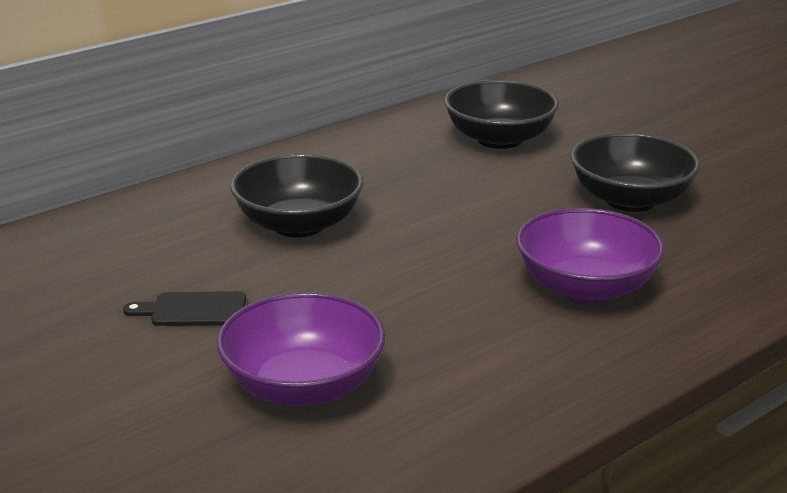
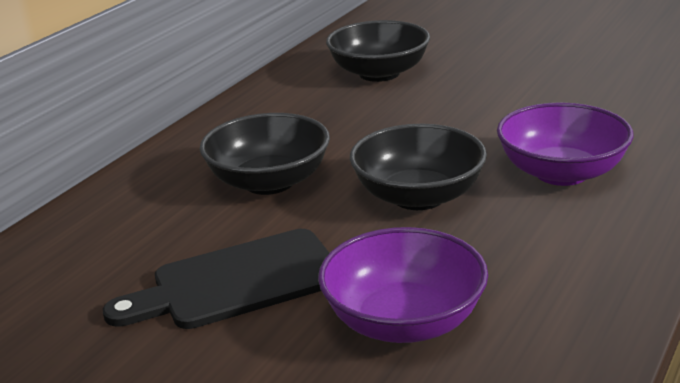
camera: 20 degrees left, 0 degrees up
black cutting board [123,291,246,326] -> black cutting board [103,229,329,329], size x1.88
black bowl [570,133,700,212] -> black bowl moved to [350,124,487,210]

